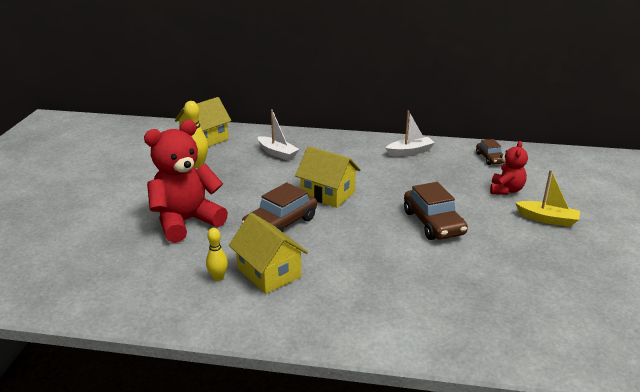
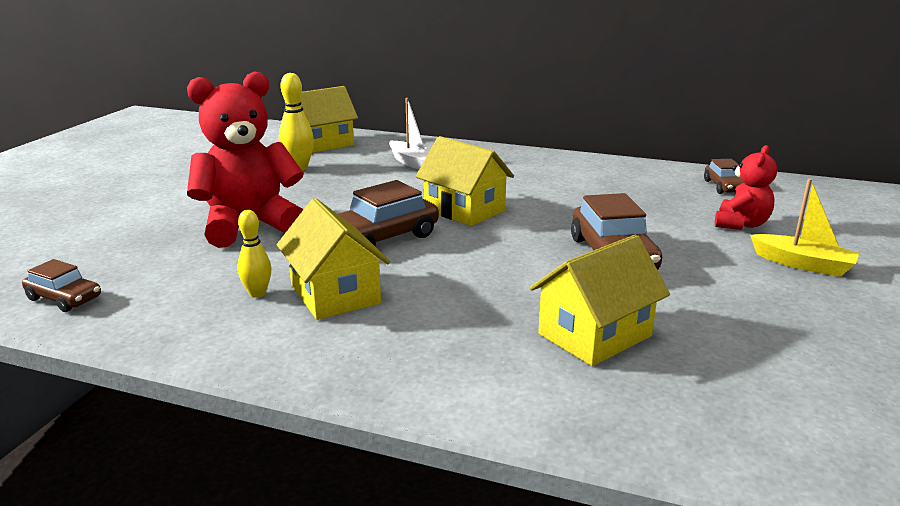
camera: 10 degrees right, 5 degrees down
white boat [386,111,435,156] -> none
none -> brown car [22,259,101,312]
none -> yellow house [530,235,670,366]

